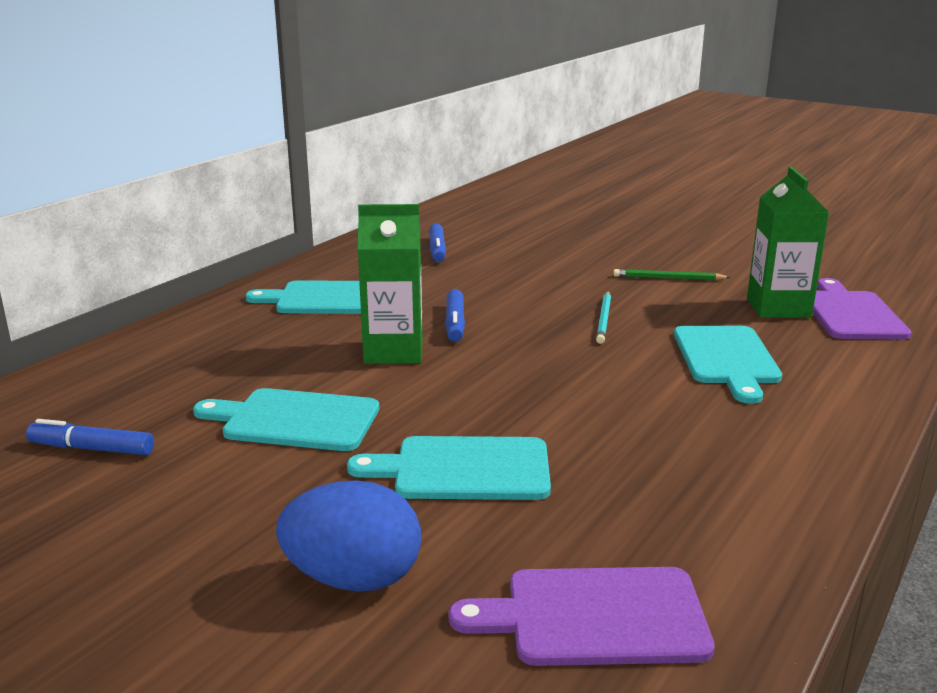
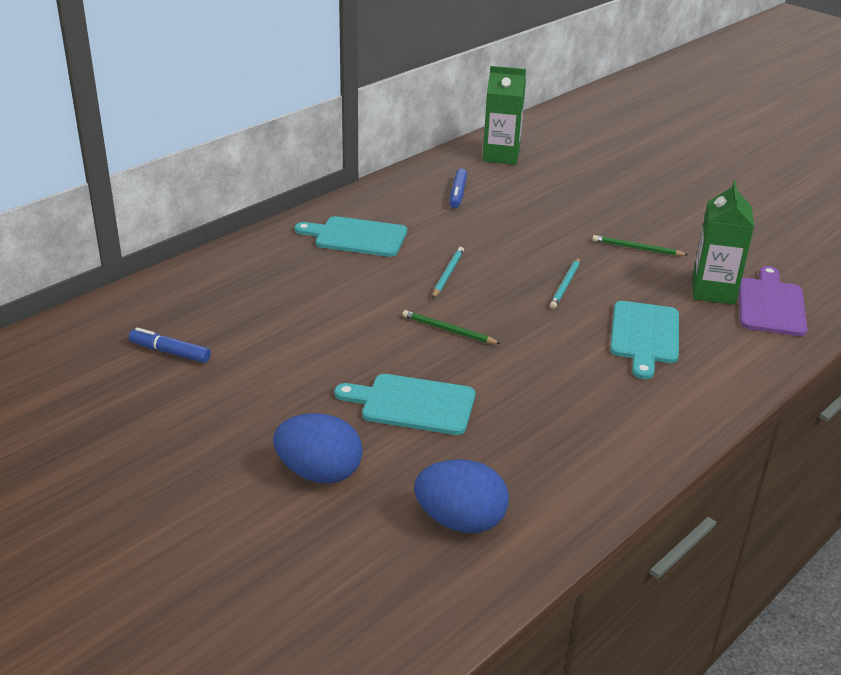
camera: 10 degrees right, 10 degrees up
turquoise cutting board [193,388,379,451] -> none
green carton [358,204,422,364] -> green carton moved to [482,66,526,165]
blue marker [445,289,465,342] -> turquoise pencil [432,247,464,298]
purple cutting board [449,567,715,666] -> blue egg [414,459,509,533]
none -> green pencil [402,310,501,344]

